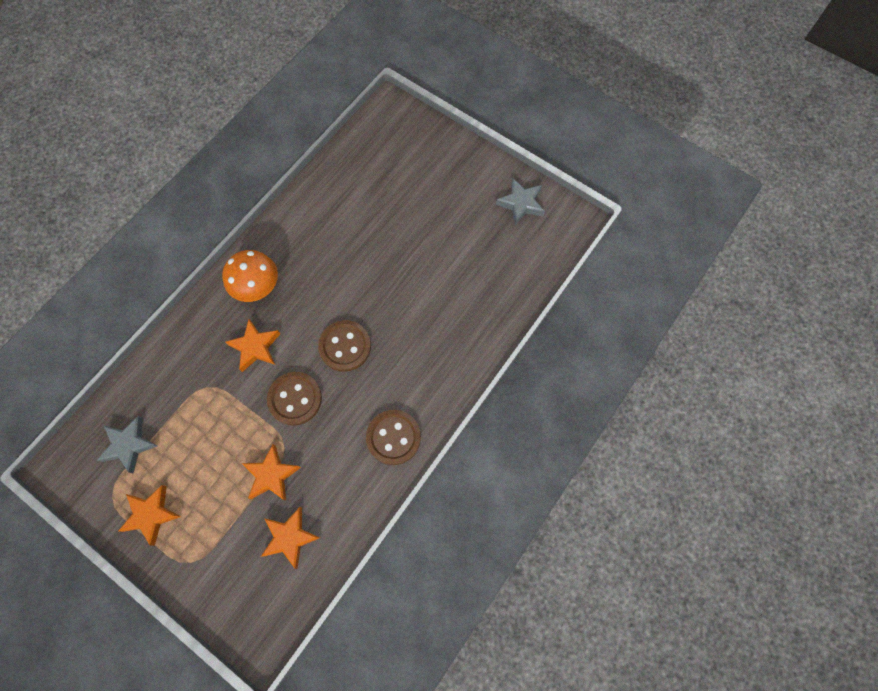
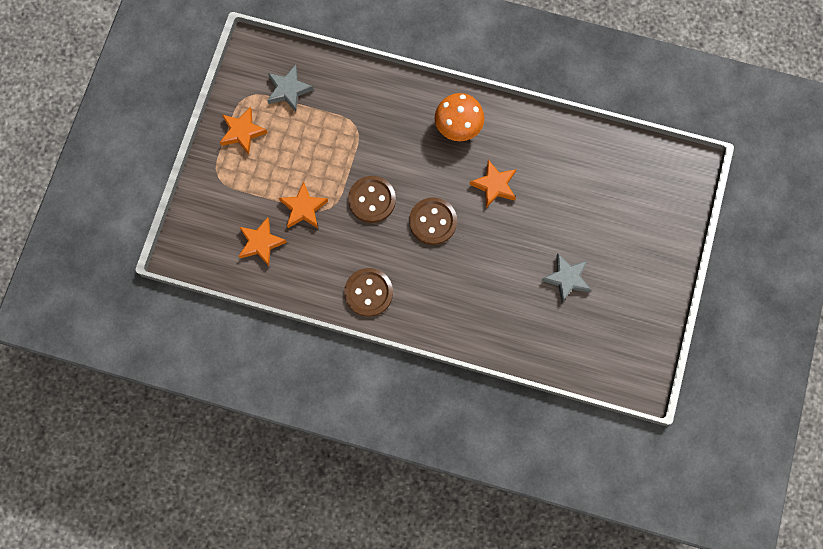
camera: 70 degrees right, 5 degrees up
orange star [225,319,280,372] -> orange star moved to [469,160,516,208]
grey star [496,178,545,226] -> grey star moved to [541,254,591,303]

